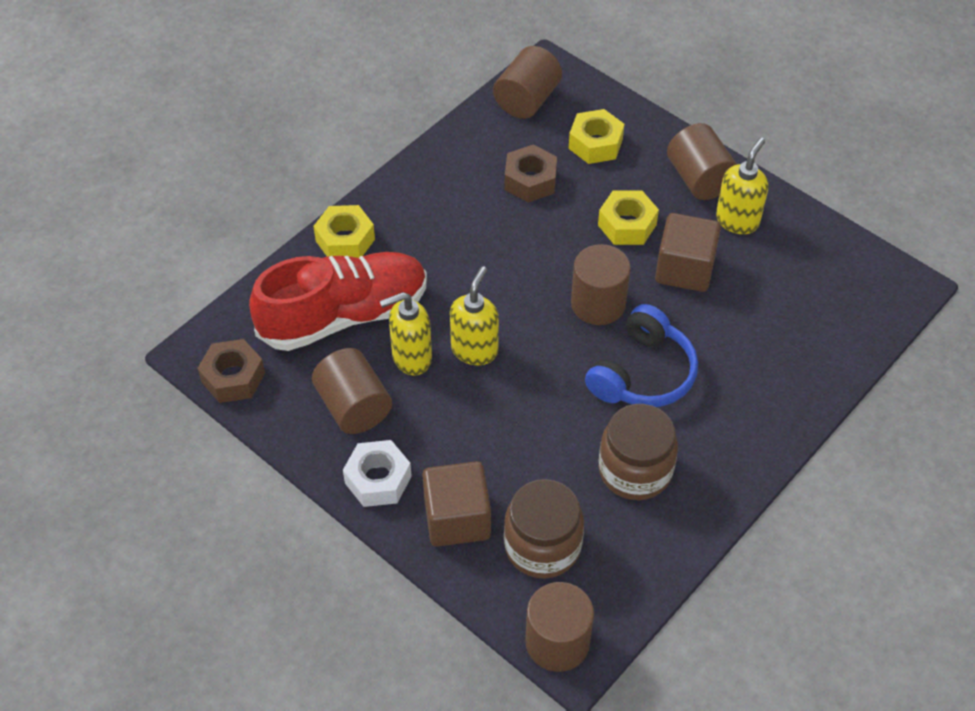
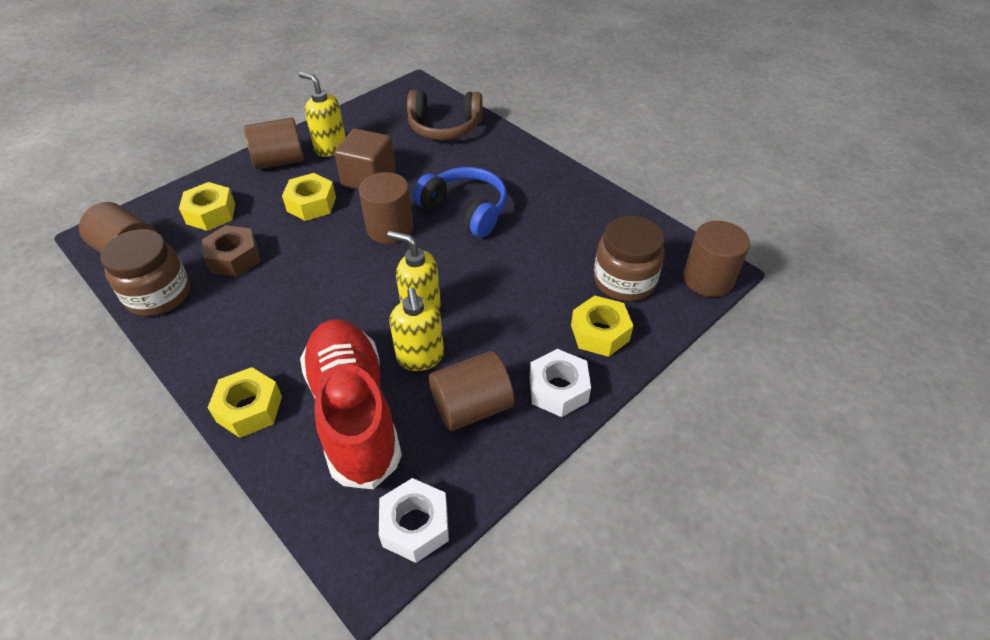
camera: 85 degrees left, 5 degrees down
brown nut [197,339,265,403] -> white nut [379,478,449,563]
brown cube [422,461,491,547] -> yellow nut [571,295,633,357]
brown jar [598,404,678,500] -> brown jar moved to [100,229,190,316]
none -> brown headphones [407,90,483,140]

